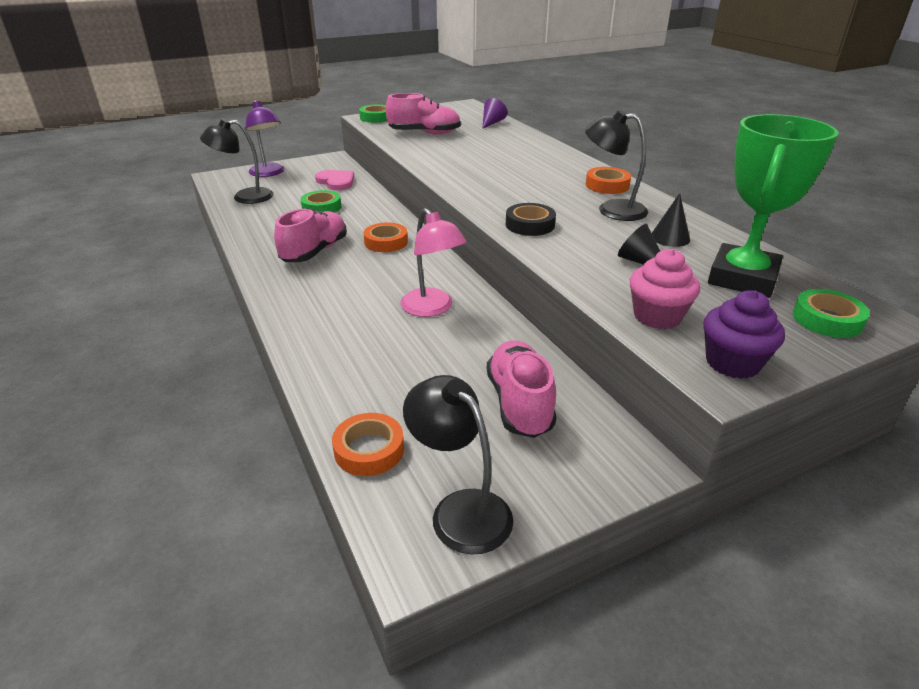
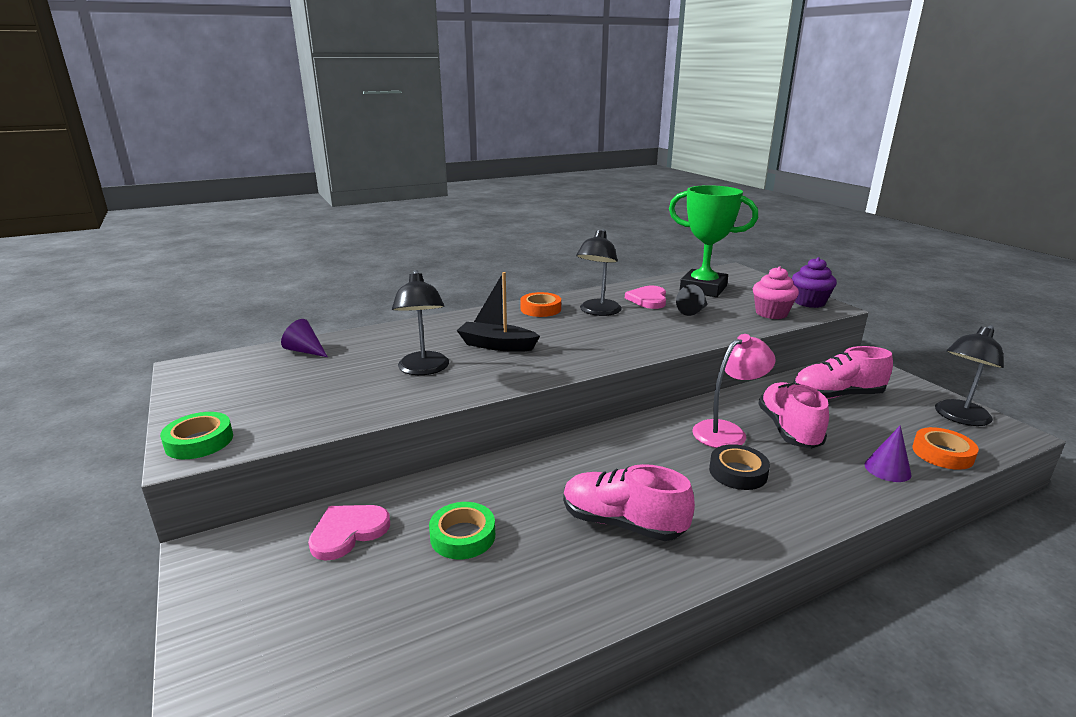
camera: 90 degrees left, 10 degrees down
black lamp [200,118,274,204] -> black lamp moved to [392,270,449,375]
purple lamp [245,100,285,177] -> none
orange tape [364,222,408,252] -> none
pink shoe [386,93,461,135] -> pink shoe moved to [758,382,829,449]
black tape [506,203,556,236] -> black tape moved to [709,444,770,490]
black cone [652,193,690,247] -> pink heart [625,286,666,309]
green tape [793,289,870,338] -> none
none -> black boat [457,272,540,352]
none -> purple cone [865,425,912,482]

